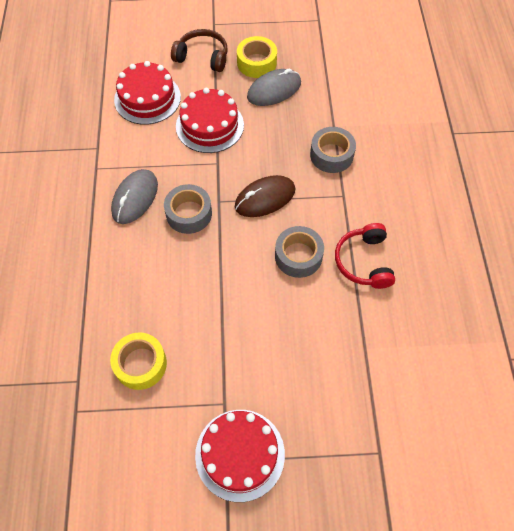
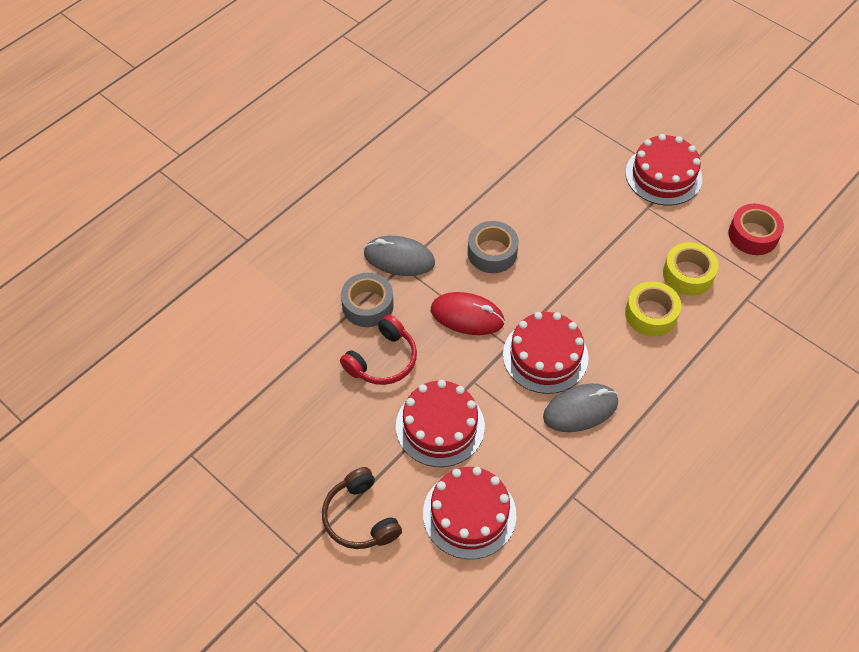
camera: 135 degrees left, 5 degrees down
grey tape [164,184,212,234] -> red cake [503,312,589,394]
brown mouse [235,175,295,217] -> red mouse [431,292,505,335]
yellow tape [237,36,277,78] -> yellow tape moved to [625,281,681,336]
grey mouse [247,68,301,106] -> grey mouse moved to [364,236,435,276]
red headphones [335,223,395,289] -> red headphones moved to [340,315,417,385]
none -> red tape [728,204,784,255]

